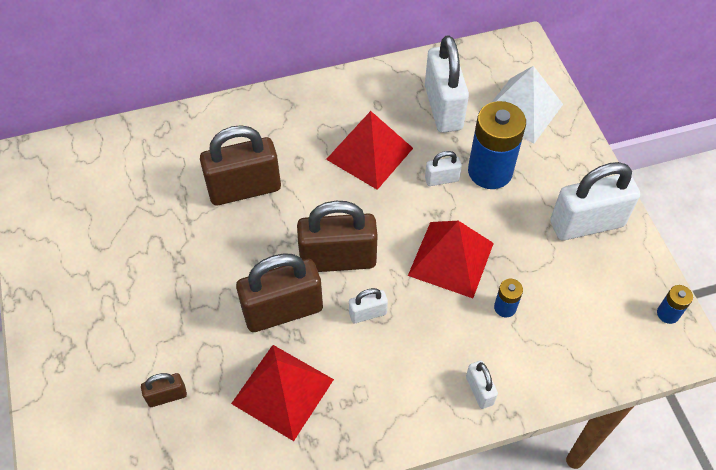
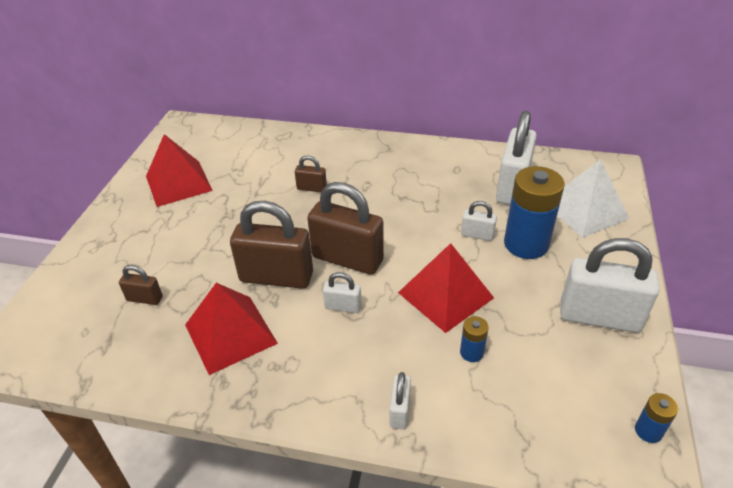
camera: 30 degrees right, 15 degrees down
brown padlock [200,125,281,205] -> brown padlock [295,155,327,192], size x0.47
red pyramid [326,111,413,190] -> red pyramid moved to [146,134,213,207]

